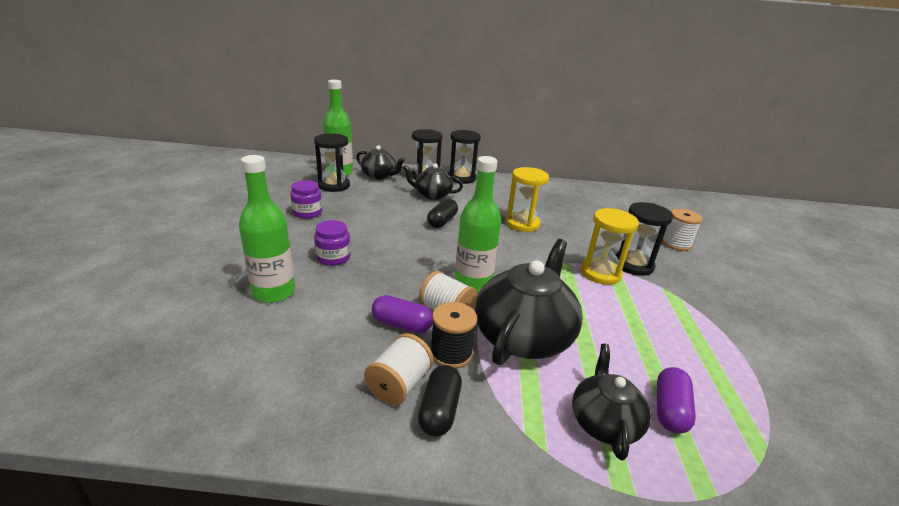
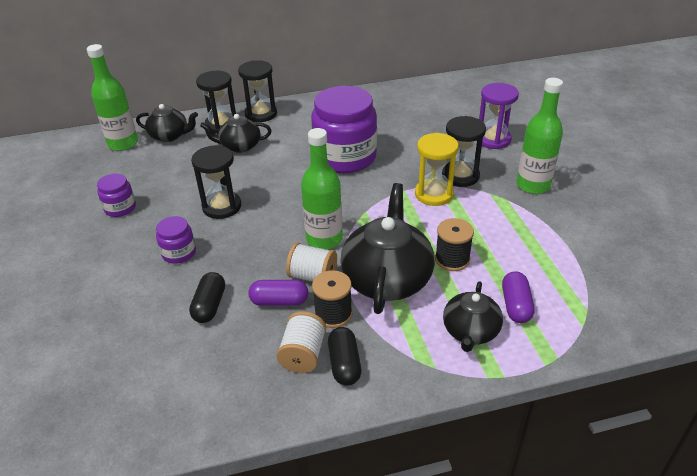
camera: 15 degrees left, 10 degrees up
green bottle [239,155,295,303] -> green bottle moved to [517,78,563,194]
black hourglass [314,133,350,192] -> black hourglass moved to [191,145,241,219]
black capsule [427,198,458,228] -> black capsule moved to [189,272,225,323]
yellow hourglass [506,167,549,232] -> purple jar [311,86,377,173]
black teapot [572,344,651,460] -> black teapot turned 150 degrees counterclockwise [443,281,503,352]
white spool [662,209,703,251] -> purple hourglass [479,83,519,149]
none -> black spool [435,218,474,271]

